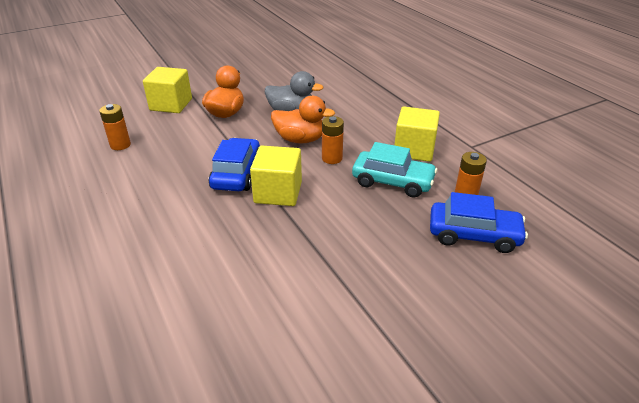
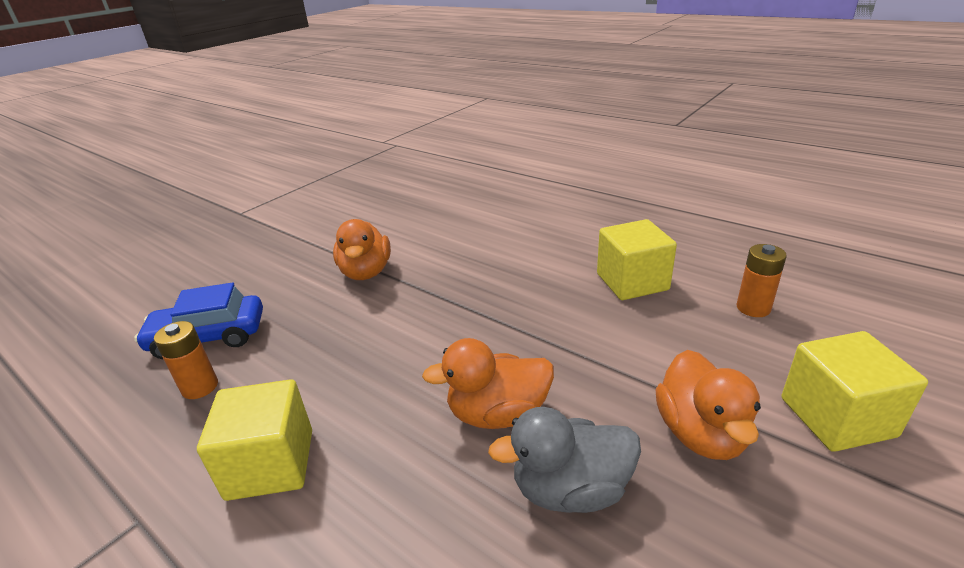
camera: 160 degrees right, 5 degrees down
blue car [209,138,260,191] -> none
yellow cube [250,146,302,206] -> yellow cube moved to [597,219,677,300]
orange battery [322,116,344,164] -> none
turquoise car [352,142,437,197] -> none
none -> orange duck [333,219,391,280]

